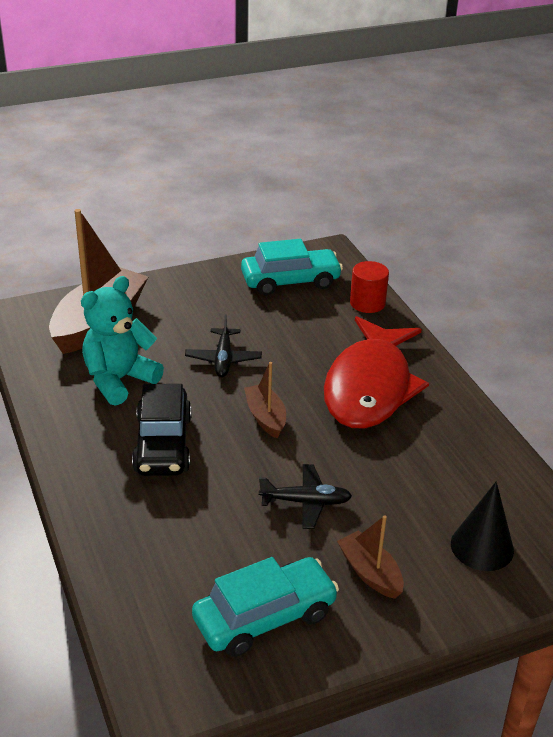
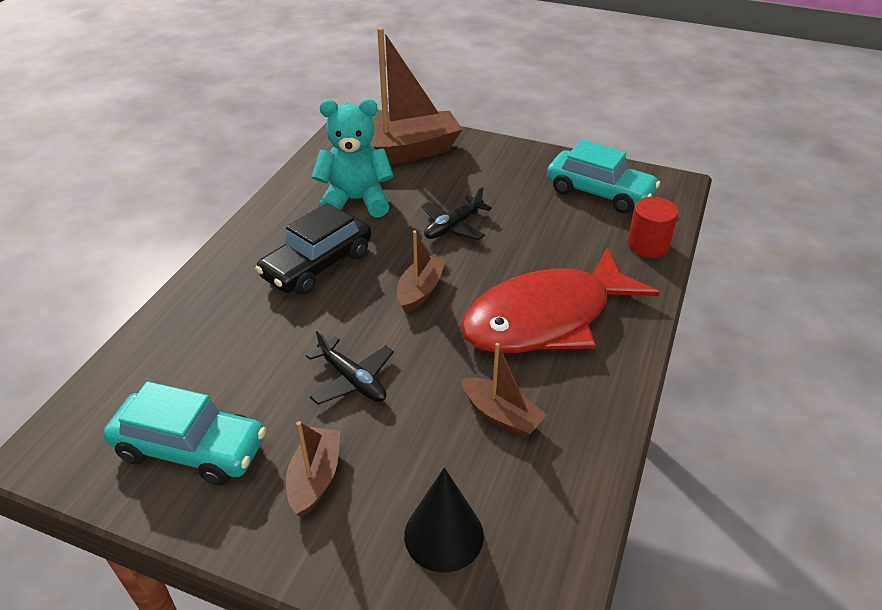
camera: 45 degrees right, 5 degrees up
none -> brown boat [462,343,547,438]

